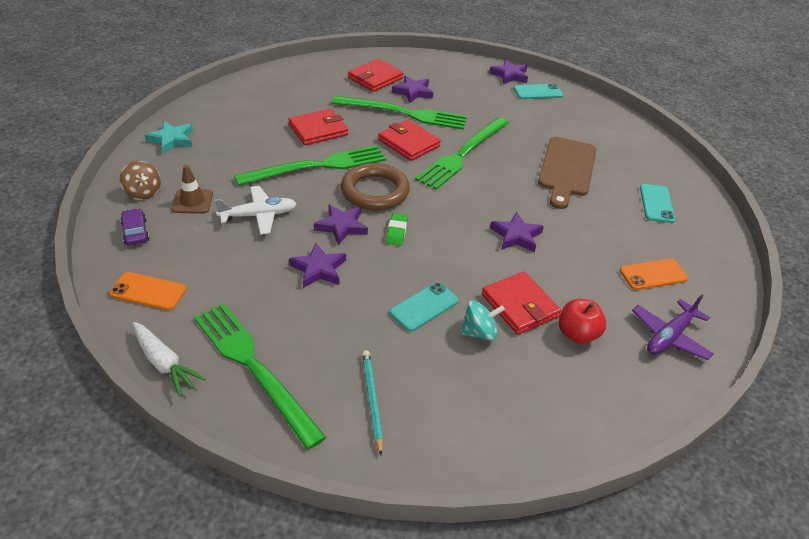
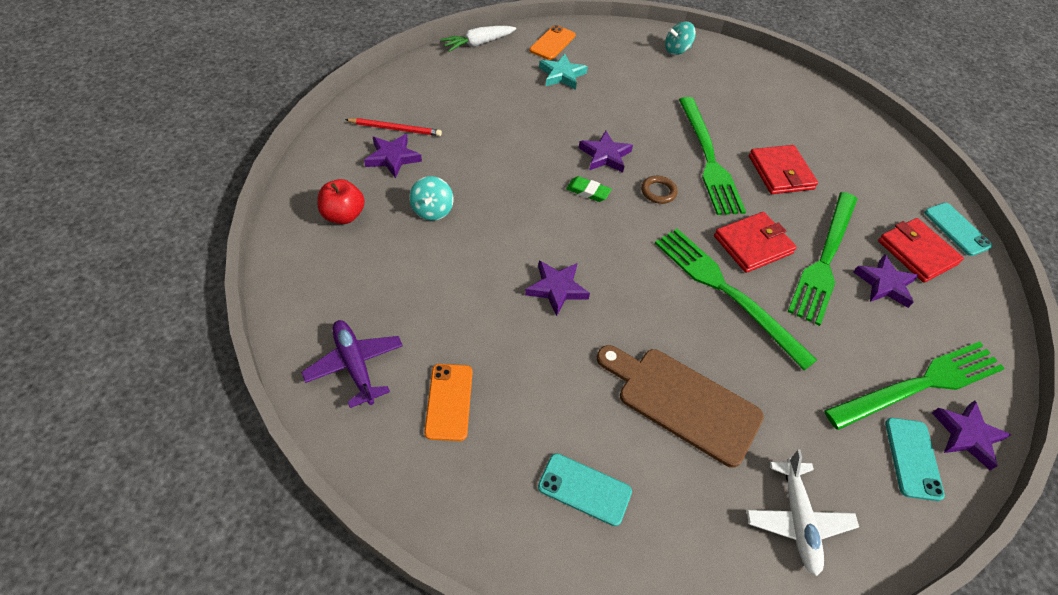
camera: 105 degrees right, 10 degrees up
brown spinning top [120,161,161,200] -> turquoise spinning top [665,22,696,55]
purple car [120,208,149,245] -> none
turquoise star [145,121,193,154] -> turquoise star moved to [539,54,588,90]
brown traffic cone [171,165,213,214] -> none
green fork [194,303,326,450] -> green fork moved to [824,341,1005,430]
white plane [214,186,297,235] -> white plane moved to [746,449,859,576]
purple star [289,243,346,288] -> purple star moved to [364,134,422,178]
brown ring [341,163,410,210] -> brown ring [641,176,678,204], size x0.48
turquoise pencil [362,350,383,455] -> red pencil [345,118,442,136]
turquoise phone [390,282,459,332] -> turquoise phone moved to [924,203,993,256]
red wallet [482,272,561,335] -> none
red apple [558,299,606,344] -> red apple moved to [318,179,365,224]

